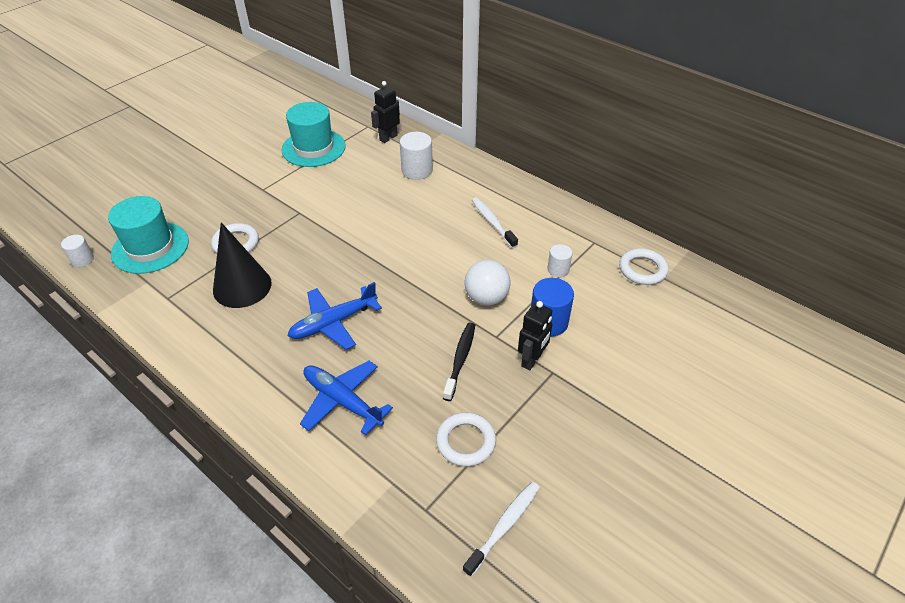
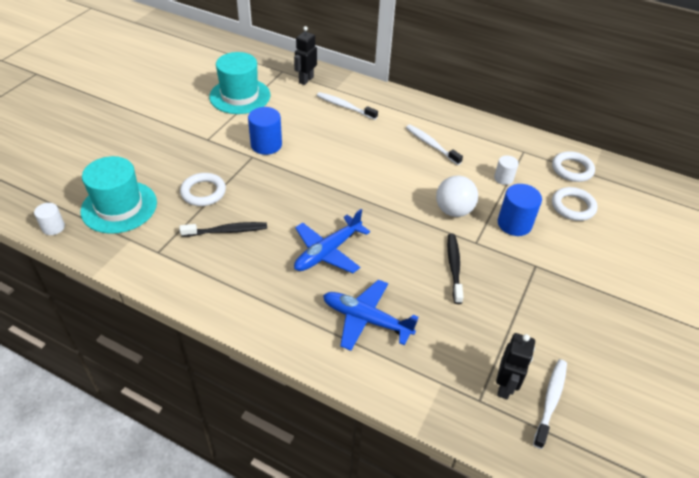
camera: 15 degrees left, 0 degrees up
black cone [213,222,272,308] -> black toothbrush [179,222,267,237]
white cylinder [400,132,433,180] -> white toothbrush [317,92,378,120]
white ring [436,412,496,467] -> white ring moved to [552,187,597,221]
black robot [518,301,552,371] -> black robot moved to [496,333,535,399]
none -> blue cylinder [248,107,282,155]

